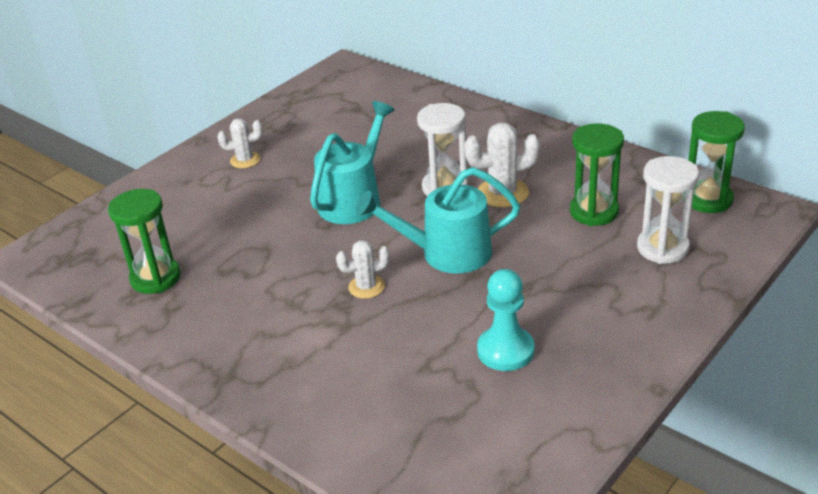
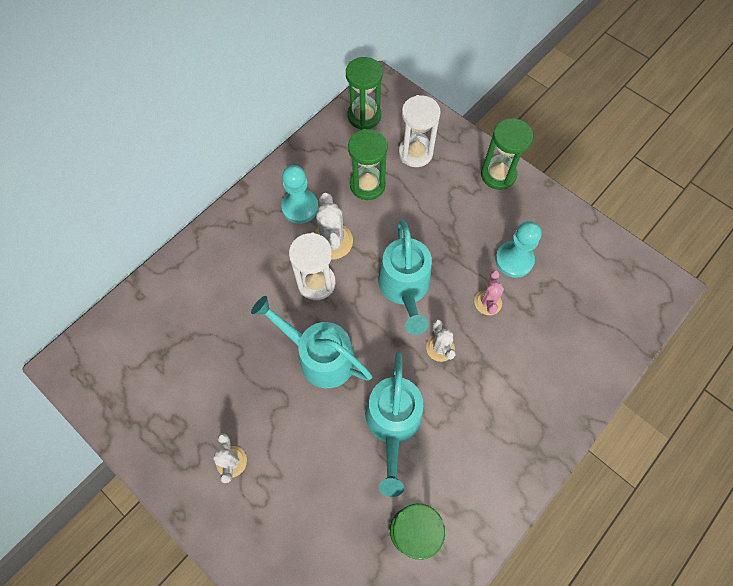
camera: 90 degrees left, 30 degrees up
none -> turquoise pawn [281,165,318,224]
none -> turquoise watering can [365,352,423,497]
none -> pink cactus [474,270,504,315]
none -> green hourglass [481,118,533,190]

